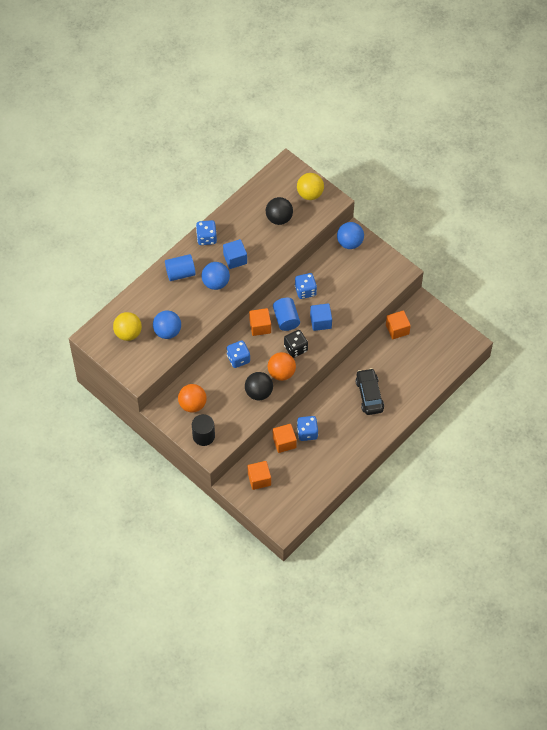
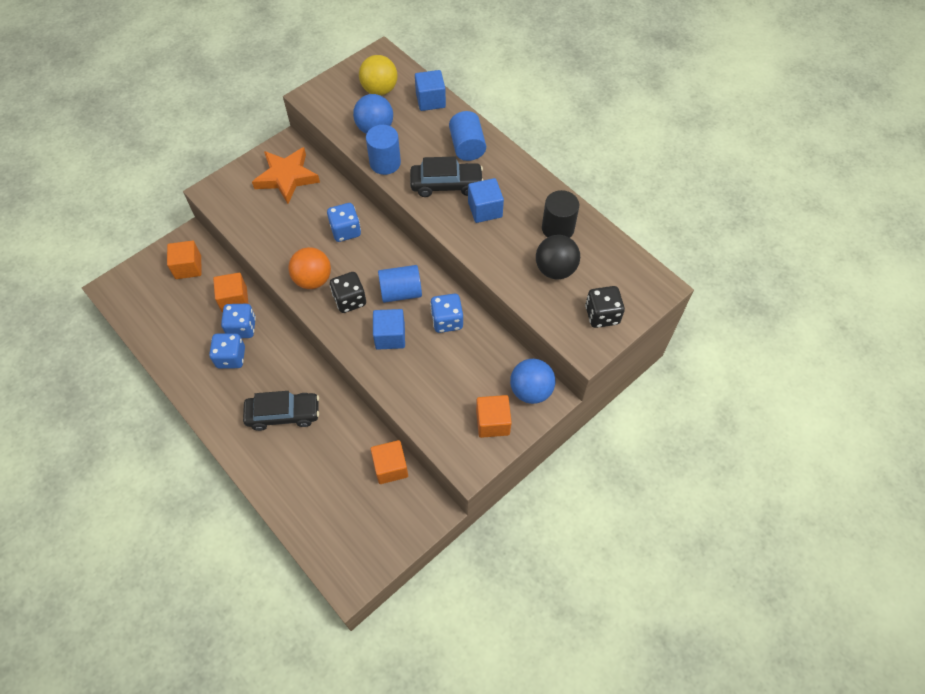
camera: 95 degrees right, 0 degrees up
orange ball [178,384,207,413] -> orange star [252,147,320,204]
black cylinder [192,414,215,446] -> black cylinder moved to [542,190,579,238]
blue dice [196,220,217,245] -> blue dice moved to [209,333,245,369]
blue ball [202,262,230,290] -> black car [410,157,483,197]
black ball [245,372,273,401] -> none
orange cube [249,308,271,336] -> orange cube moved to [476,395,512,438]
yellow ball [297,173,324,200] -> black dice [585,286,625,328]
none -> blue cylinder [366,125,401,175]
none -> blue cube [415,70,446,111]

